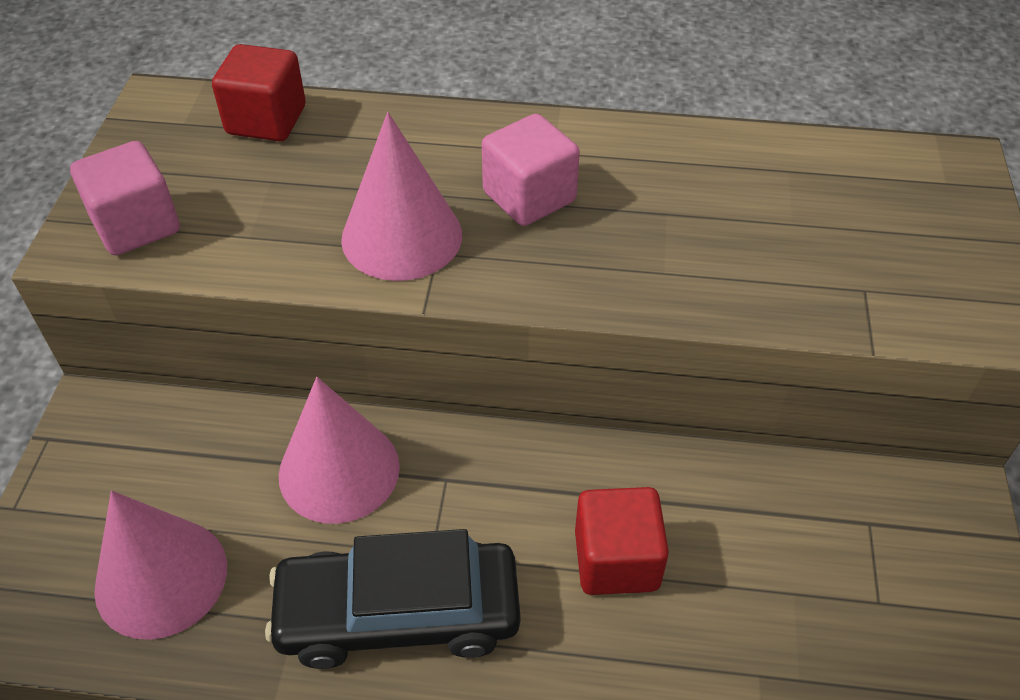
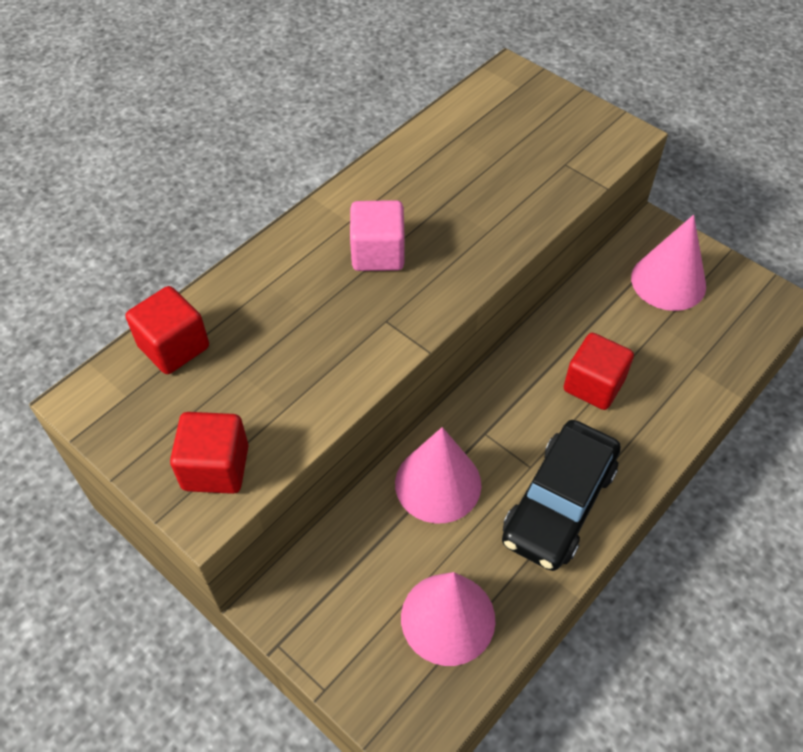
camera: 55 degrees left, 5 degrees up
pink cube [70,141,180,255] -> red cube [170,412,248,494]
pink cone [341,112,462,281] -> pink cone moved to [631,215,706,311]

